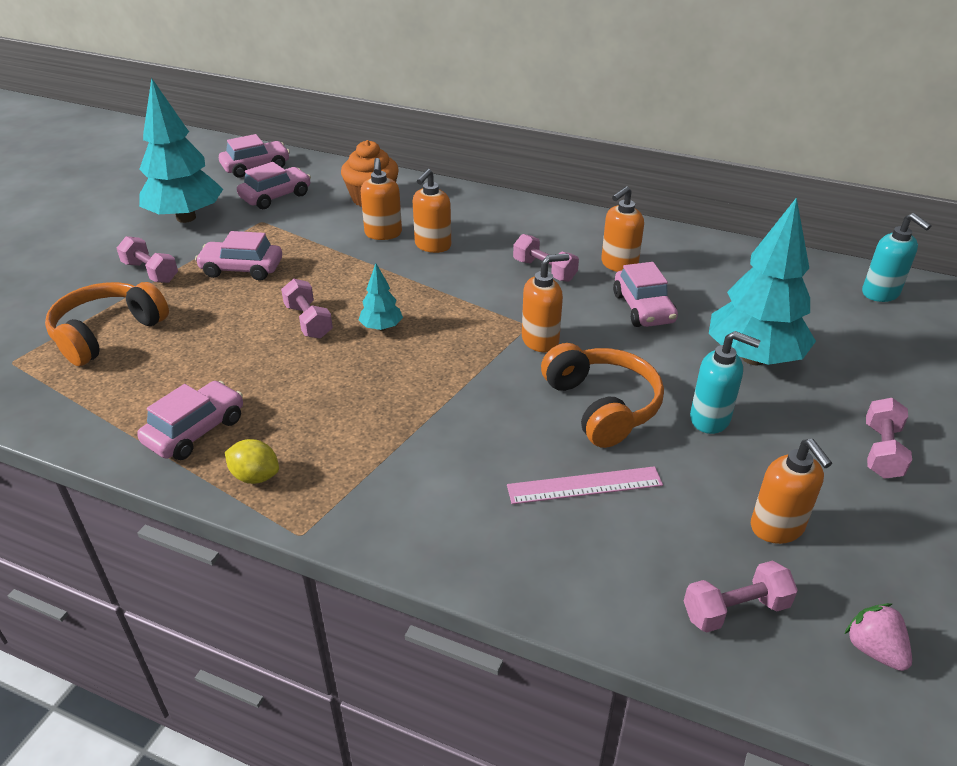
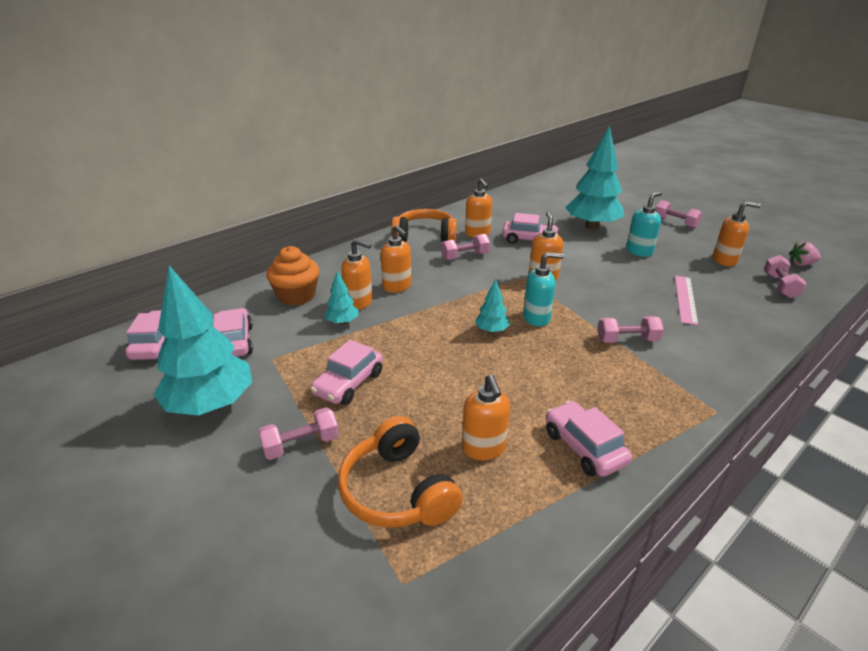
camera: 65 degrees left, 5 degrees down
yellow lemon [225,439,279,484] -> none
pink dumbbell [281,279,333,339] -> pink dumbbell moved to [597,316,664,343]
orange headphones [541,343,664,448] -> orange headphones moved to [391,209,457,243]
turquoise soap dispenser [862,213,931,302] -> turquoise soap dispenser moved to [523,252,564,327]
none -> turquoise tree [324,271,359,325]
none -> orange soap dispenser [462,374,510,460]

